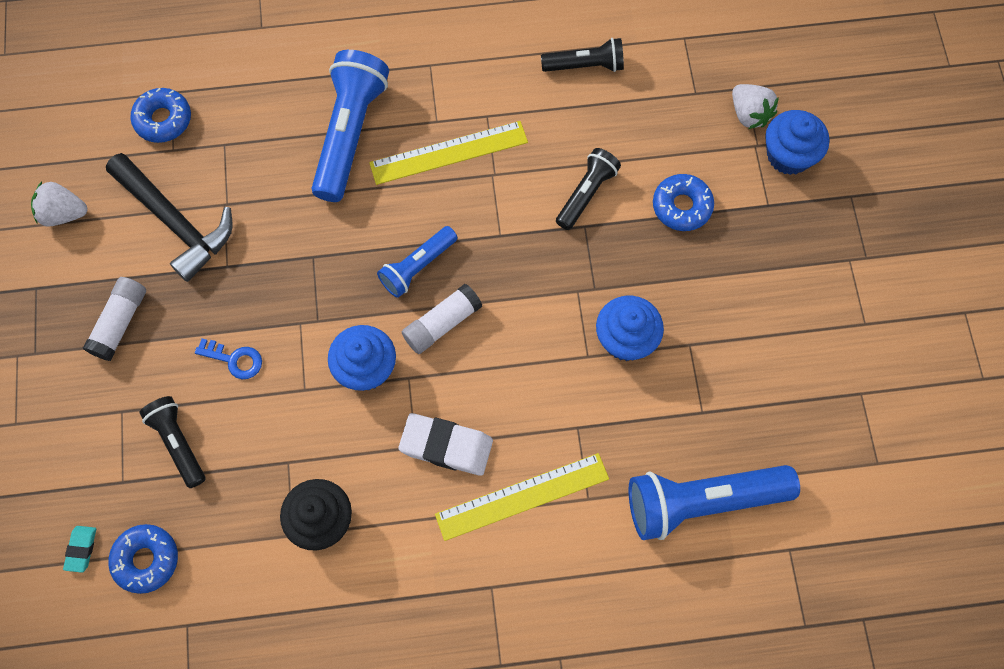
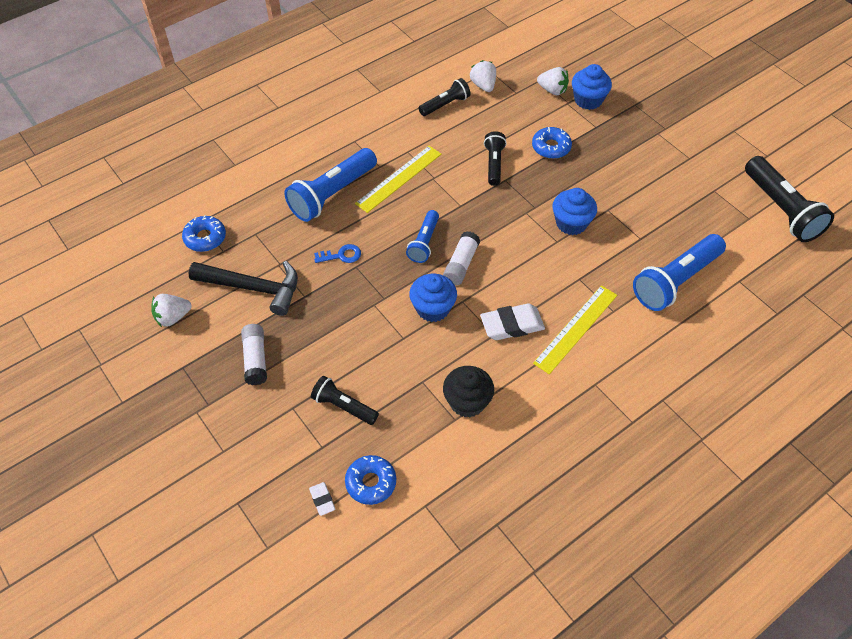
camera: 30 degrees left, 15 degrees down
turquoise eraser [63,526,96,573] -> white eraser [309,482,335,516]
blue key [195,338,262,379] -> blue key moved to [314,244,361,263]
blue flashlight [311,50,389,202] -> blue flashlight turned 120 degrees counterclockwise [284,148,377,222]
none -> white strawberry [470,60,496,92]
none -> black flashlight [745,156,834,242]

